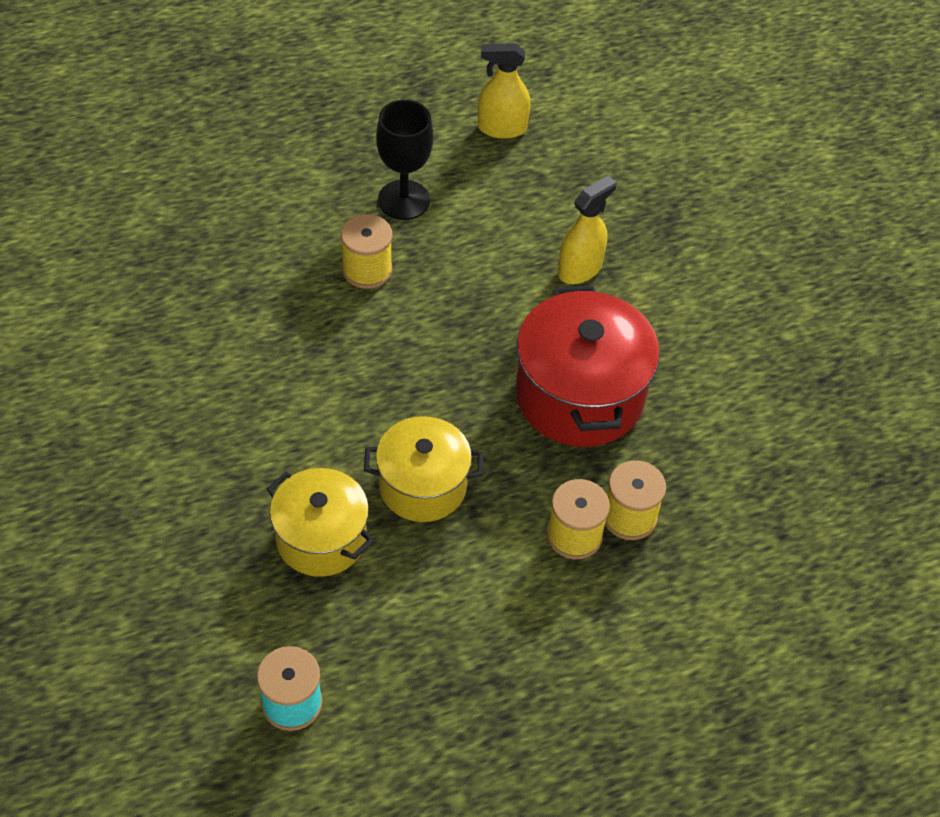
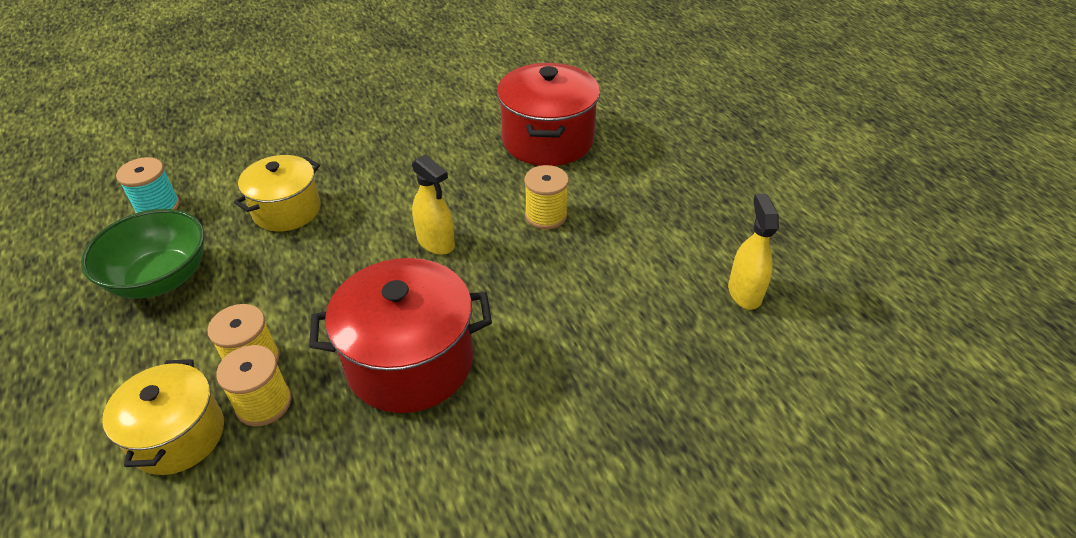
camera: 90 degrees right, 10 degrees down
yellow pot [364,416,483,522] -> yellow pot moved to [102,359,224,475]
black goblet [376,100,433,220] -> none
yellow spray bottle [558,176,616,284] -> yellow spray bottle moved to [412,154,455,255]
none -> green bowl [81,209,204,299]
none -> red pot [497,63,600,166]

